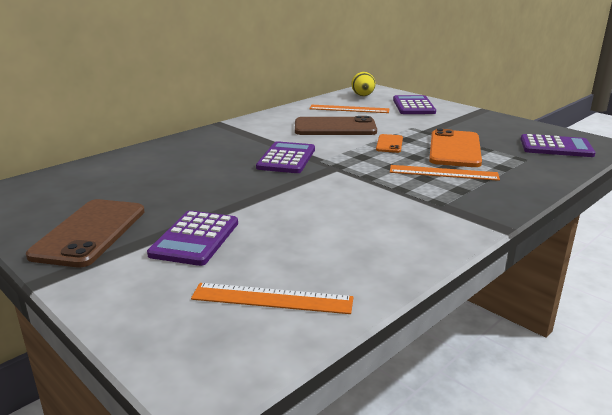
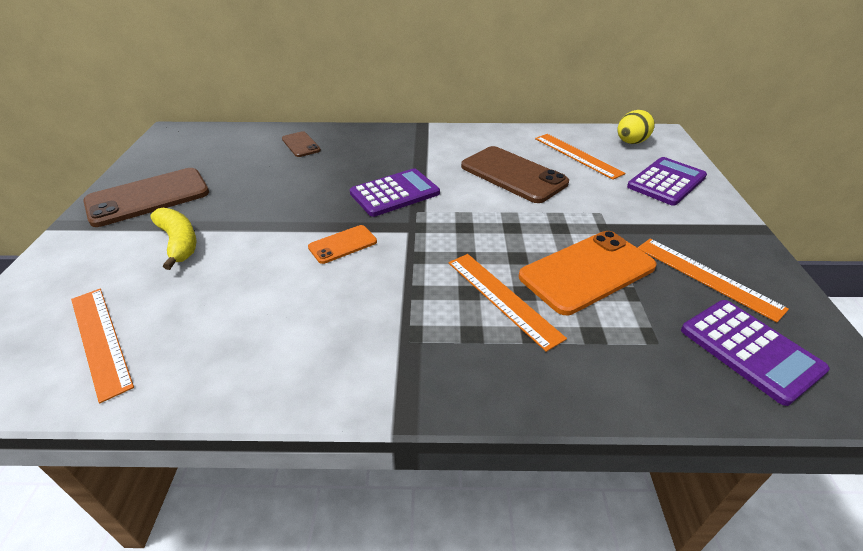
camera: 45 degrees right, 15 degrees up
purple calculator [147,211,238,266] -> yellow banana [150,208,196,270]
orange phone [376,134,403,153] -> orange phone moved to [308,225,377,264]
none -> brown phone [282,131,321,157]
none -> orange ruler [638,239,789,322]

